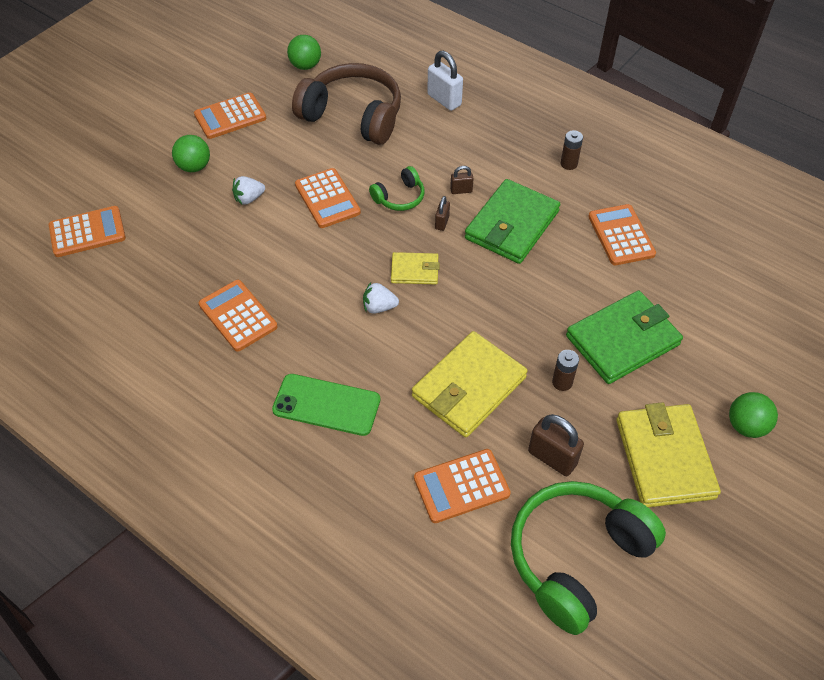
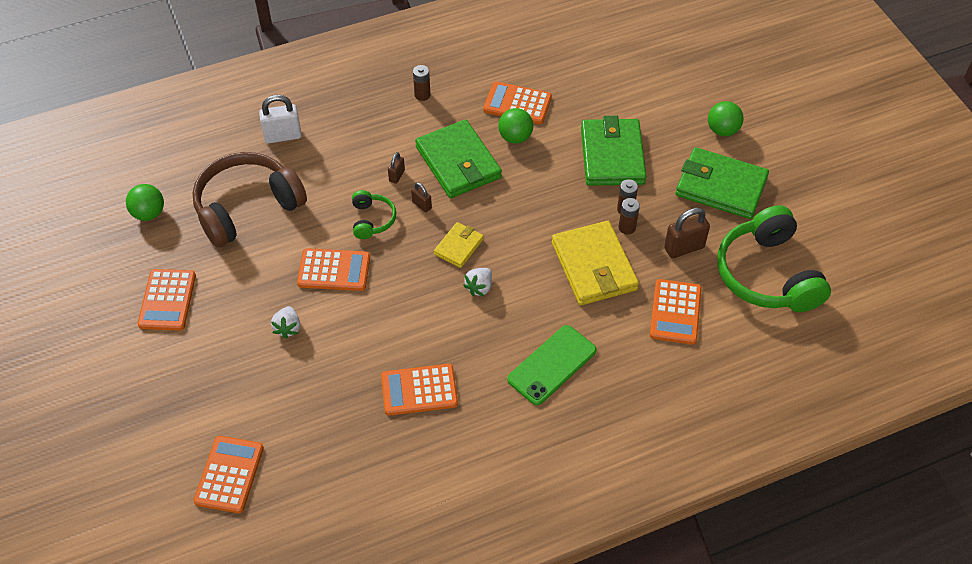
camera: 60 degrees left, 0 degrees up
green ball [172,135,210,172] -> green ball moved to [498,108,533,144]
yellow wallet [616,402,721,507] -> green wallet [676,147,769,219]
none -> brown battery [619,198,640,235]

